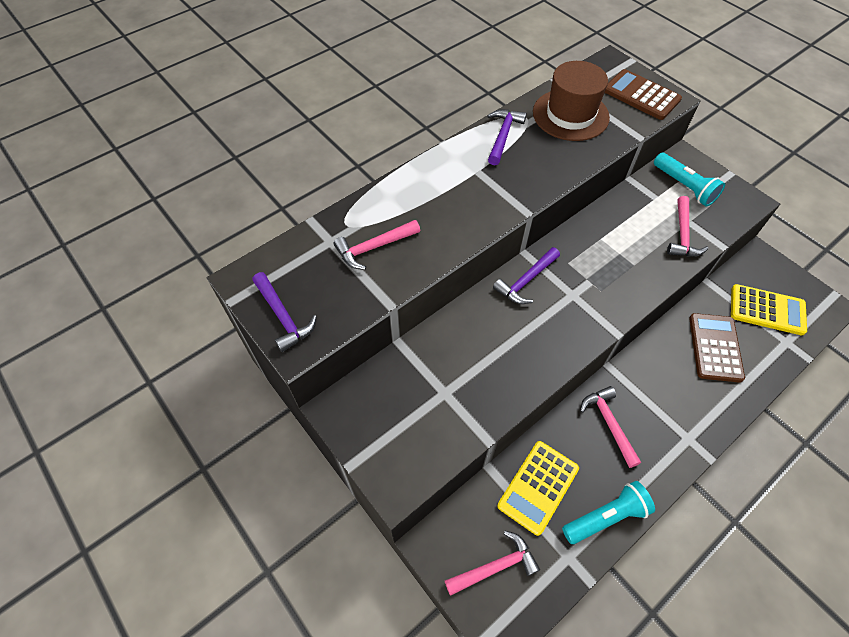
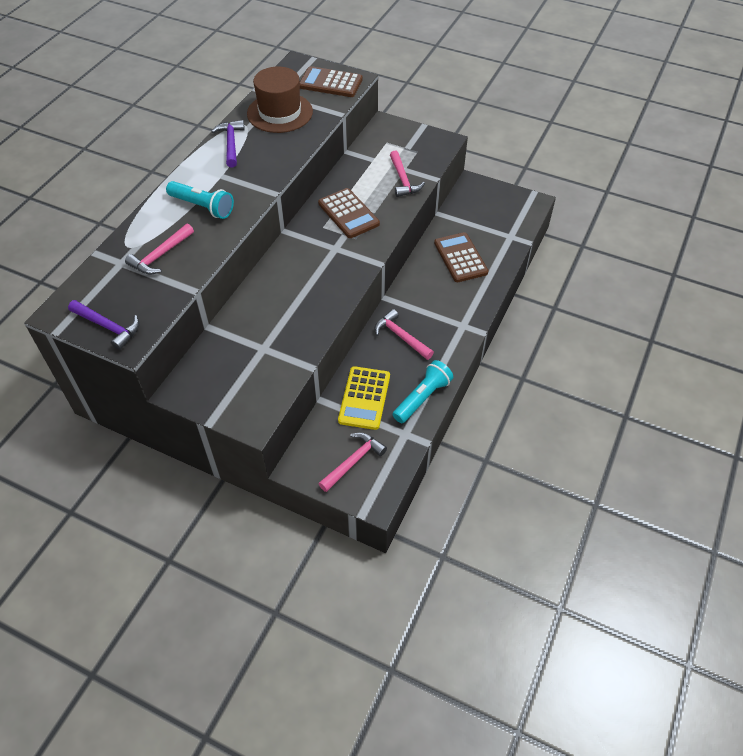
camera: 25 degrees left, 5 degrees down
purple hammer [493,247,560,304] -> none
turquoise flashlight [654,153,725,207] -> turquoise flashlight moved to [166,181,234,219]
yellow calculator [731,284,807,335] -> none
none -> brown calculator [318,188,380,238]

